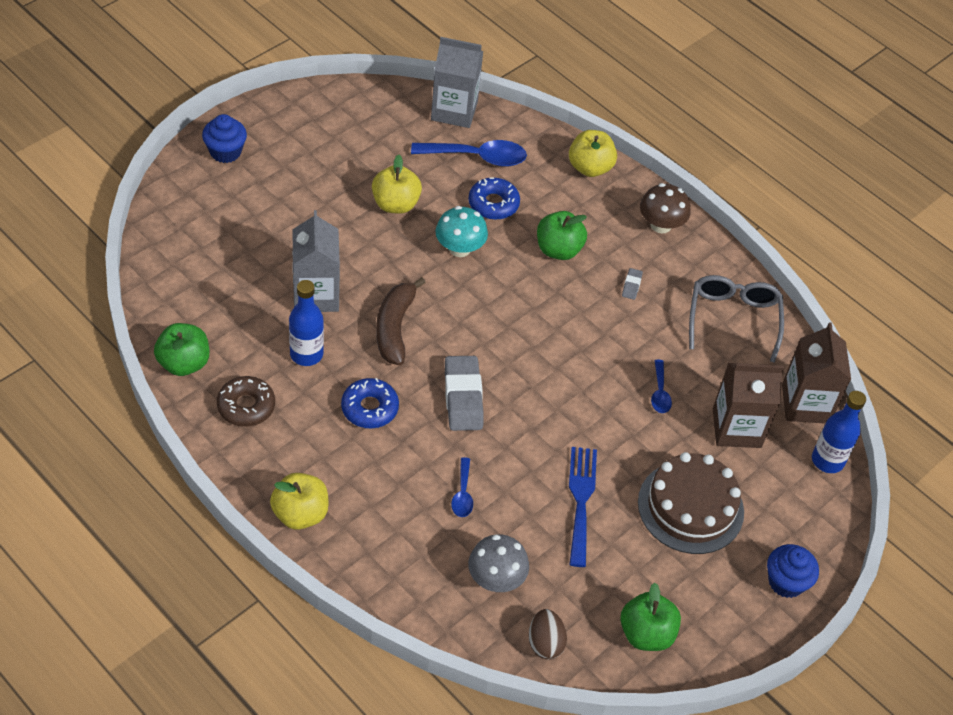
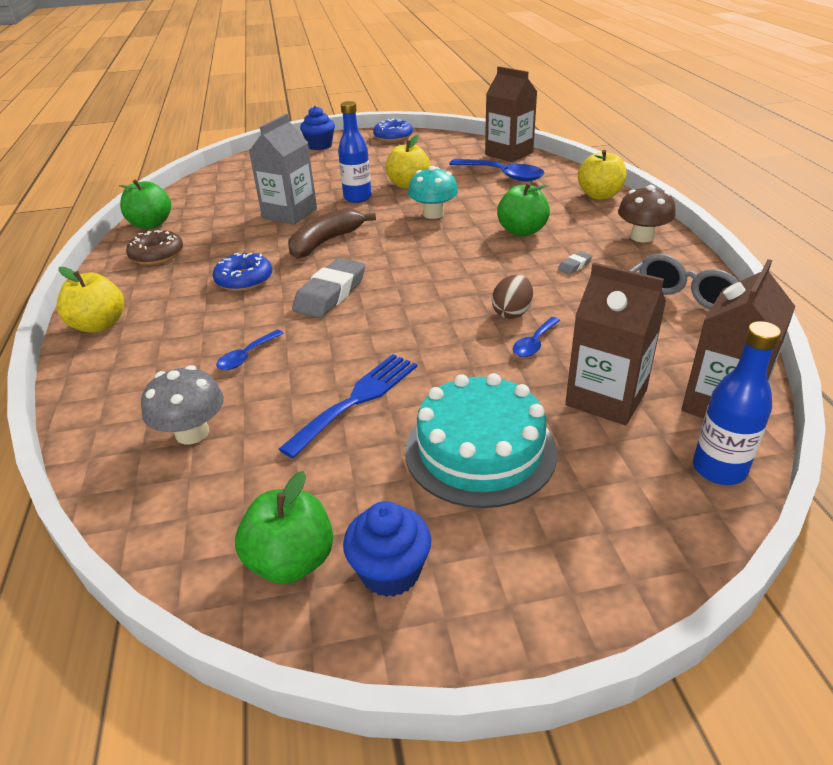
camera: 40 degrees right, 15 degrees down
blue bottle [289,280,324,366] -> blue bottle moved to [338,101,372,203]
grey carton [431,37,483,128] -> brown carton [485,66,537,162]
blue donut [468,177,520,220] -> blue donut moved to [373,119,413,142]
brown egg [529,609,567,660] -> brown egg moved to [492,275,533,319]
brown cake [638,452,744,554] -> turquoise cake [405,373,557,508]
blue cupcake [767,544,819,598] -> blue cupcake moved to [343,501,431,597]

